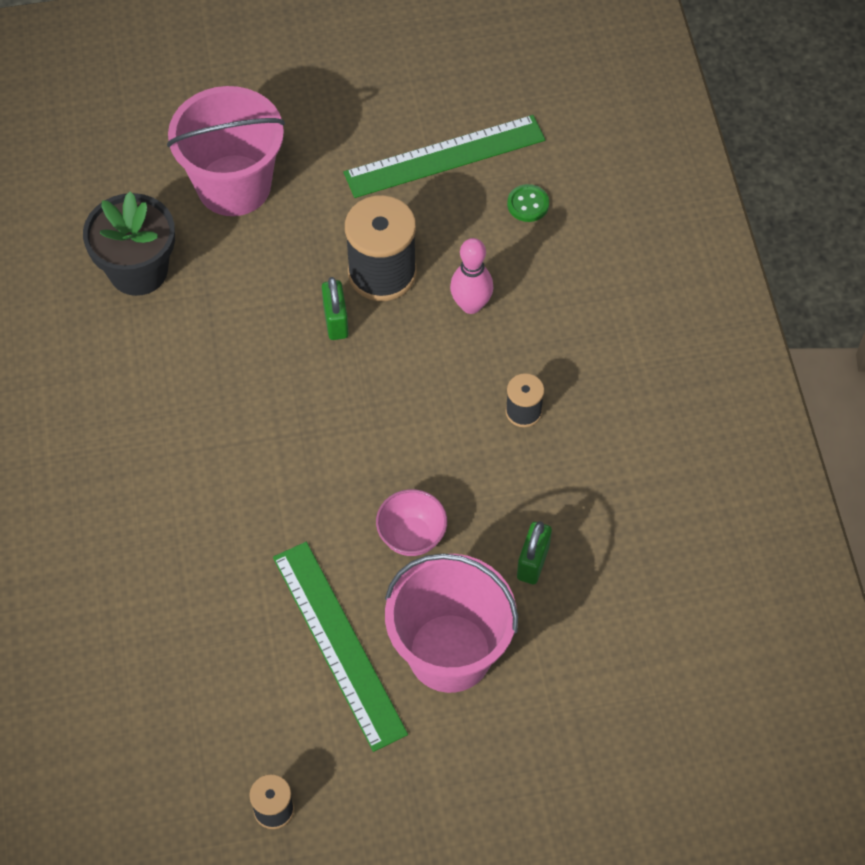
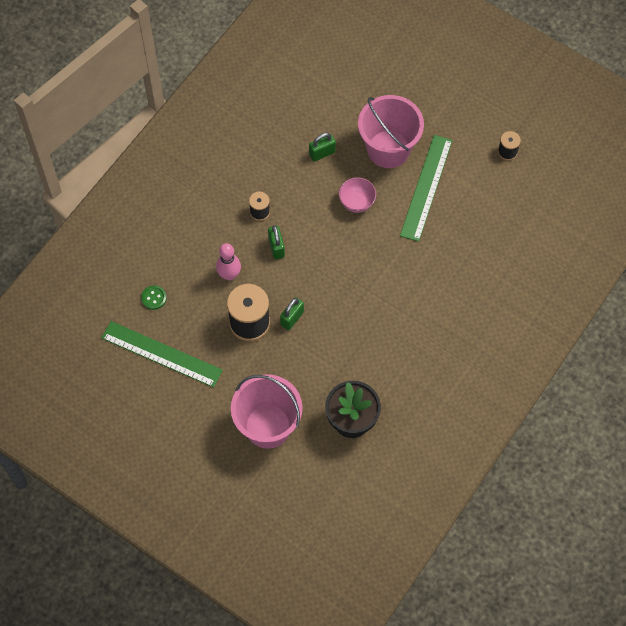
camera: 135 degrees left, 5 degrees up
none -> green padlock [268,225,285,259]

